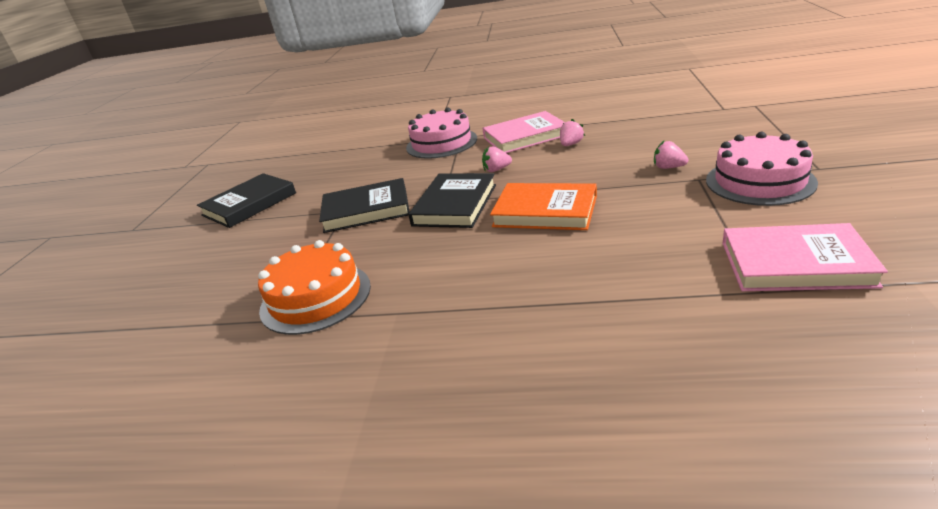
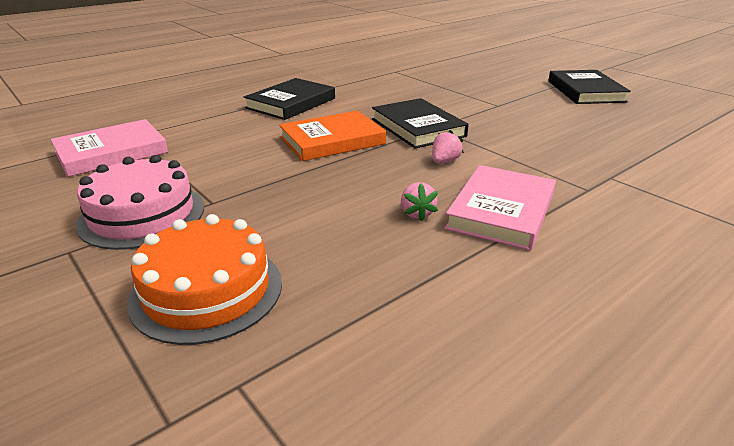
camera: 130 degrees right, 0 degrees up
orange cake [258,240,371,335] -> orange cake moved to [127,214,282,345]
black book [319,178,409,233] -> black book moved to [244,78,335,120]
pink cake [406,108,477,159] -> none
pink strawberry [654,140,688,169] -> none

